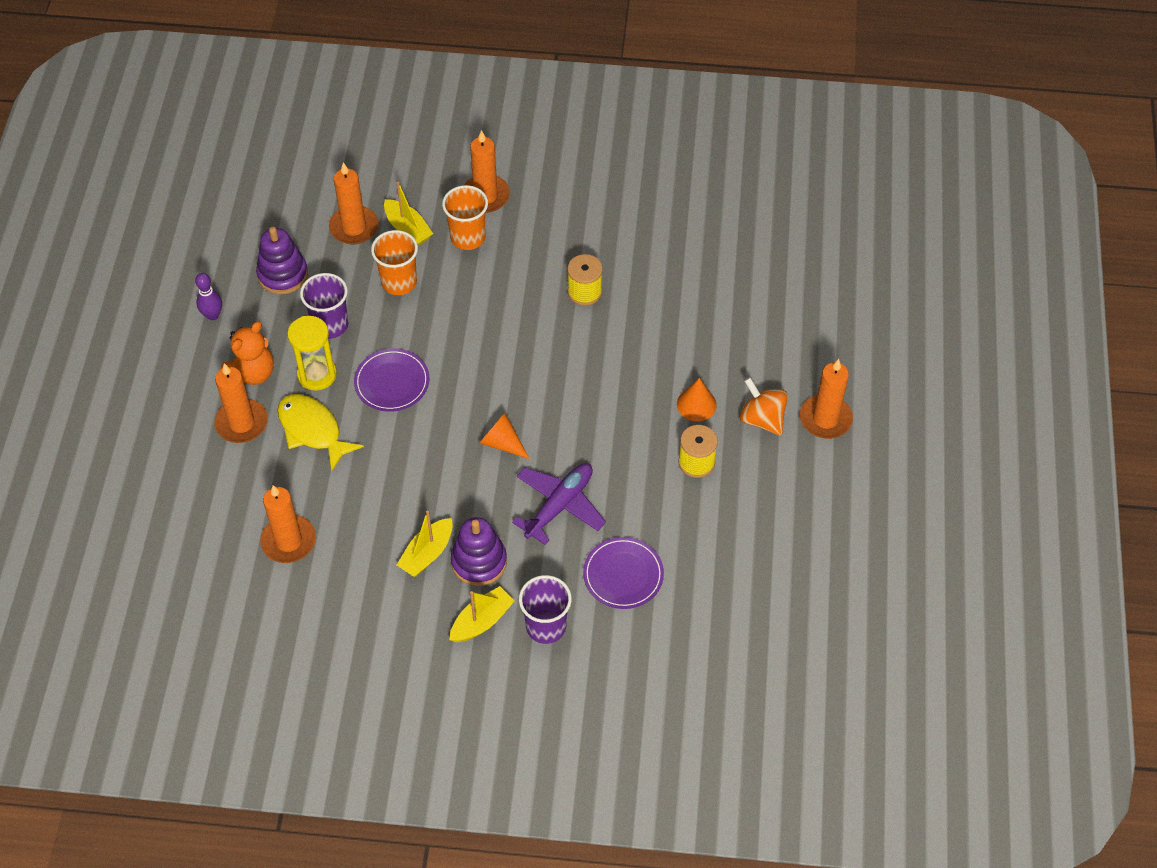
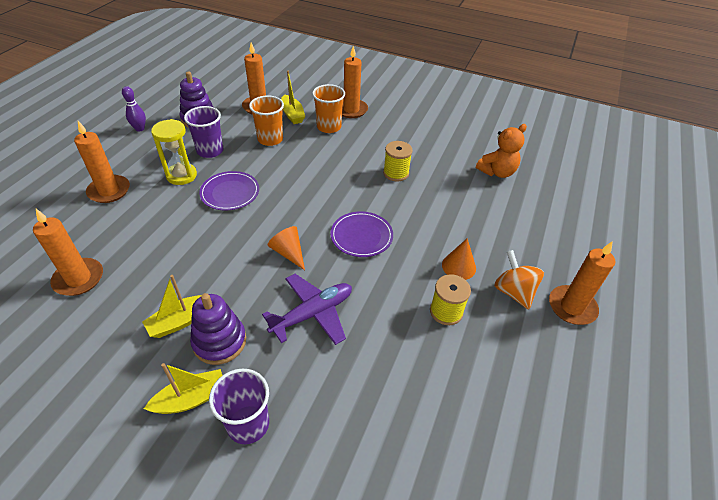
camera: 15 degrees right, 10 degrees down
orange teddy bear [220,321,274,385] -> orange teddy bear moved to [476,124,527,178]
yellow fish [277,394,364,472] -> none
purple plate [583,537,664,609] -> purple plate moved to [330,211,393,257]

